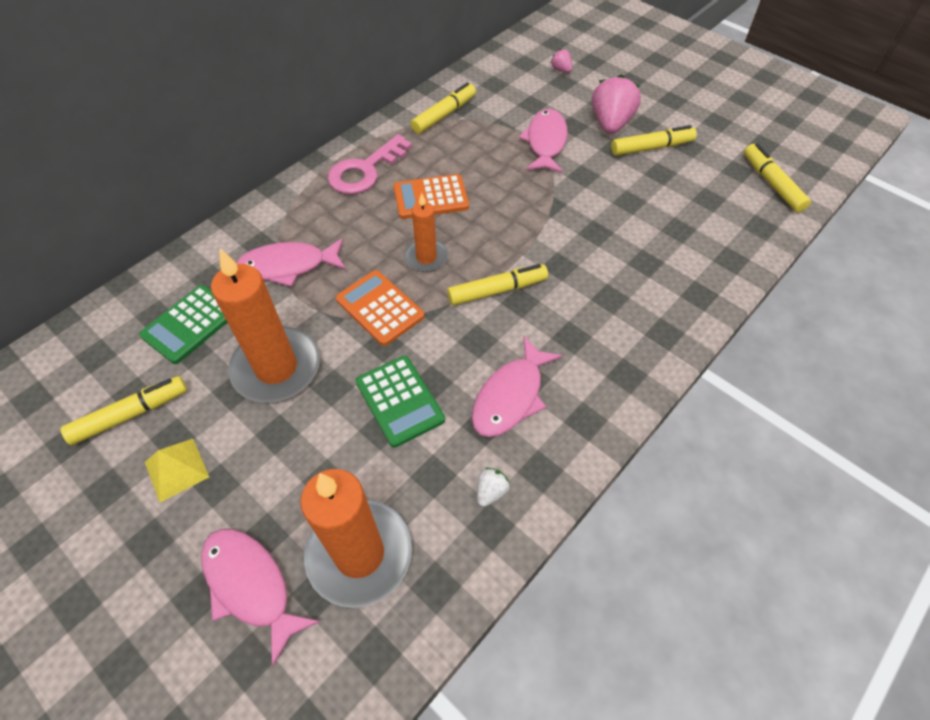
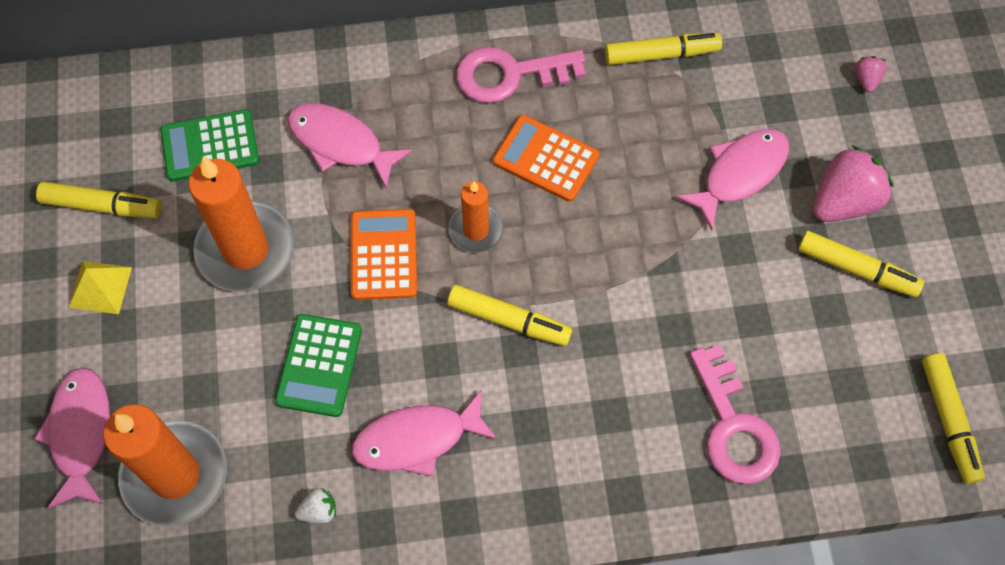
camera: 40 degrees right, 10 degrees up
yellow marker [744,144,811,213] -> yellow marker turned 150 degrees clockwise [922,353,985,484]
none -> pink key [690,345,781,485]

